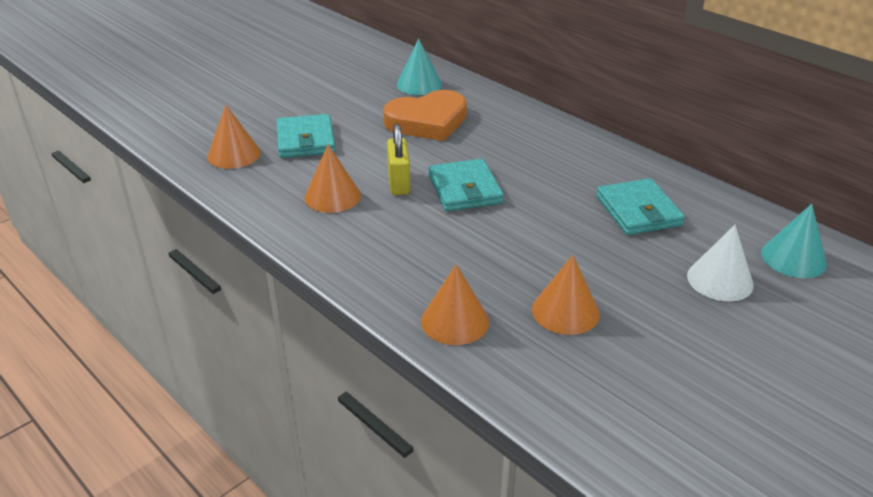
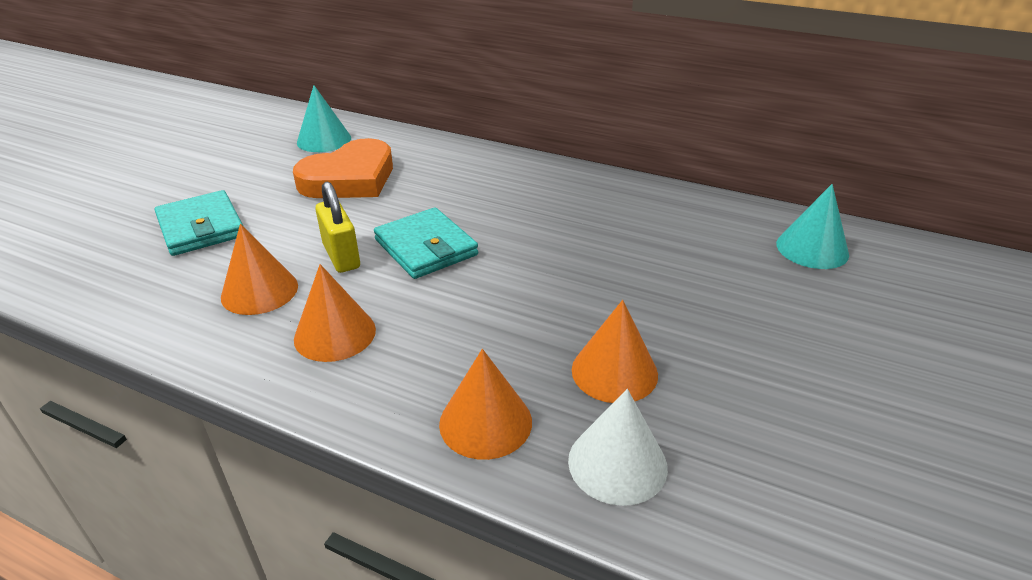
camera: 20 degrees left, 0 degrees up
orange cone [208,105,261,169] -> orange cone moved to [294,264,376,362]
turquoise wallet [596,178,685,235] -> none
white cone [687,225,754,301] -> white cone moved to [568,389,668,506]

